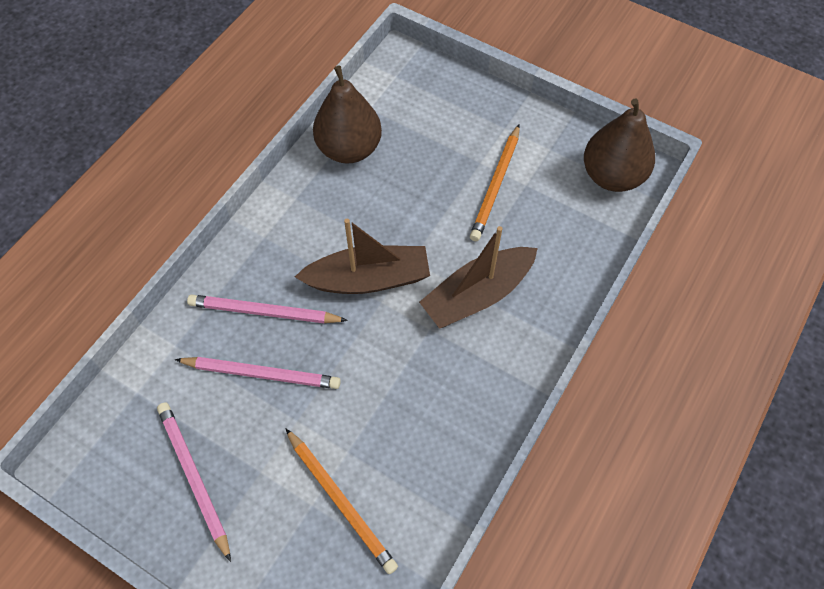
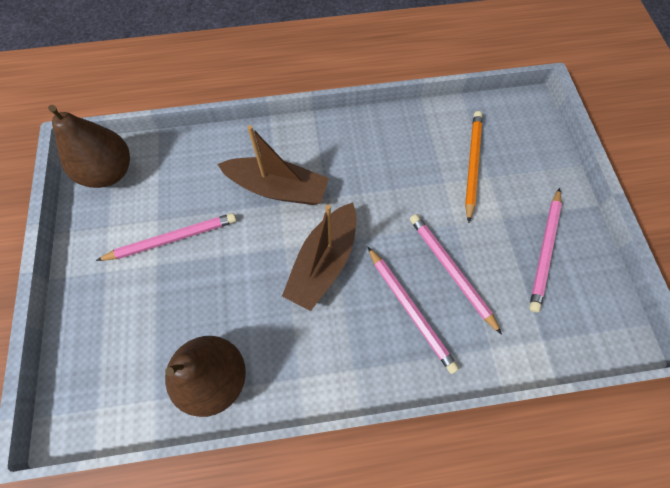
camera: 130 degrees left, 5 degrees up
brown boat [295,219,430,294] -> brown boat turned 105 degrees counterclockwise [282,202,356,311]
orange pencil [470,124,520,241] -> pink pencil [96,213,237,261]

